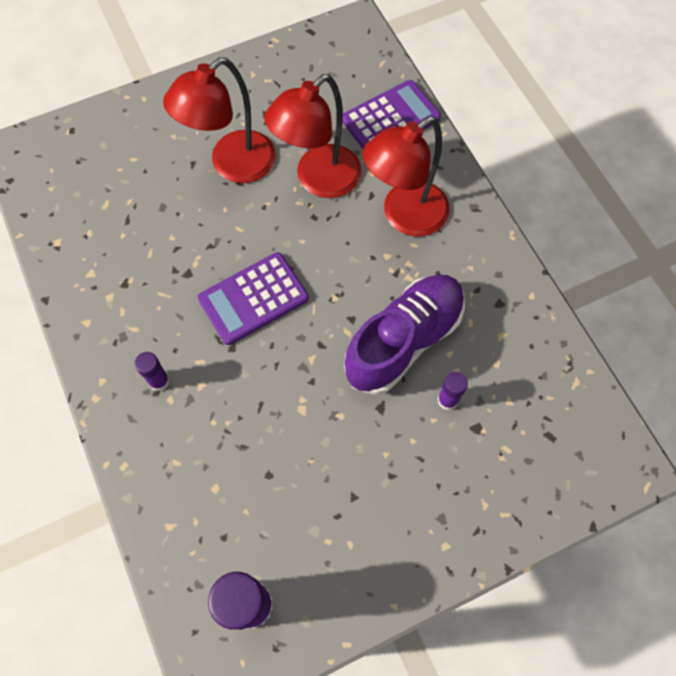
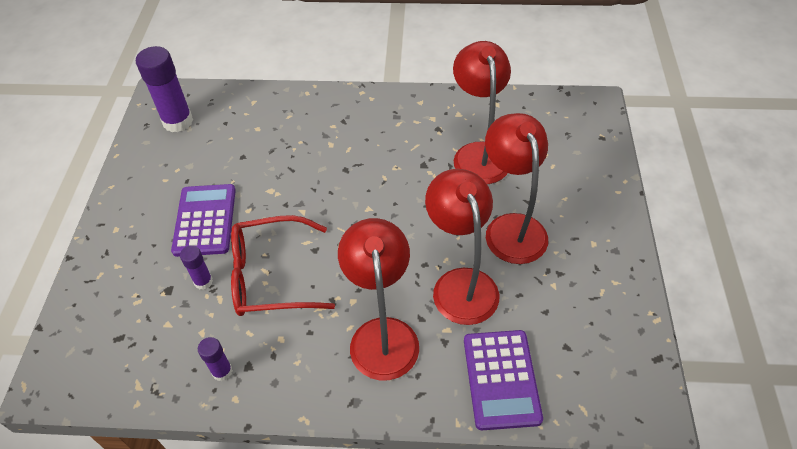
camera: 120 degrees right, 15 degrees down
purple glue stick [134,352,170,391] -> purple glue stick moved to [198,337,233,381]
purple calculator [198,252,309,345] -> purple calculator moved to [171,184,236,257]
purple shoe [344,275,465,395] -> red glasses [231,215,335,316]
none -> red lamp [453,41,511,184]

